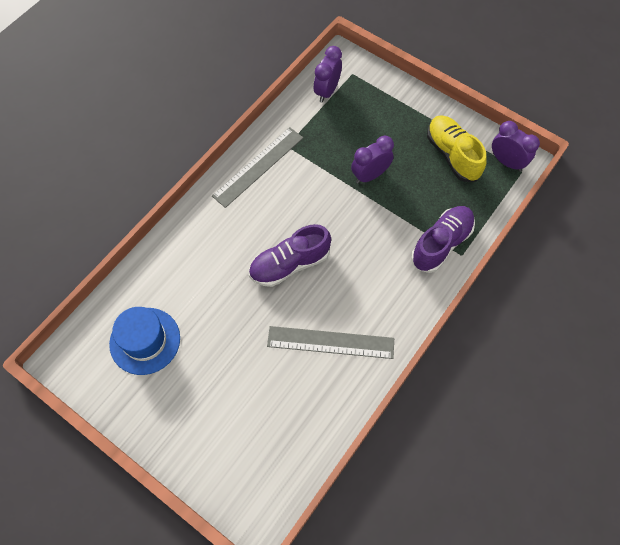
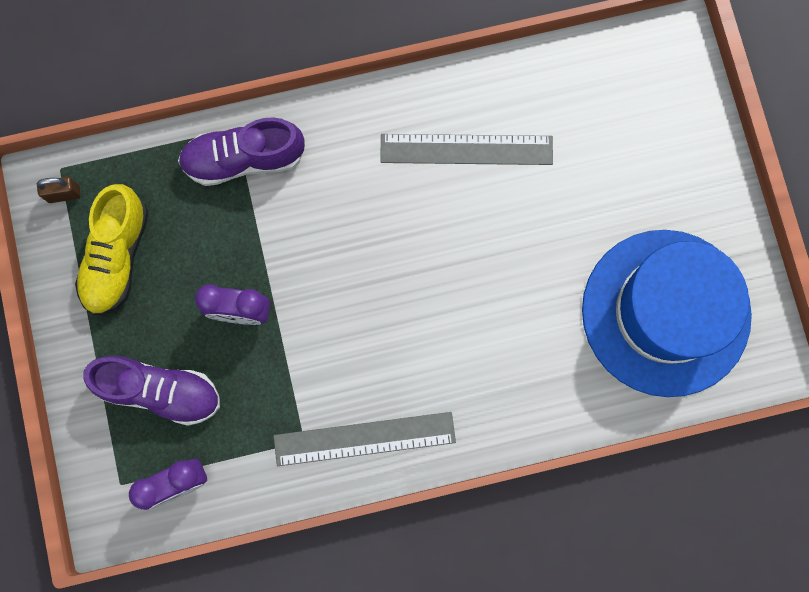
camera: 140 degrees left, 15 degrees up
blue hat [109,307,180,375] -> blue hat [582,230,752,397], size x1.71
purple shoe [249,224,331,287] -> purple shoe moved to [83,356,220,426]
grey ruler [267,326,394,359] -> grey ruler turned 45 degrees counterclockwise [380,134,553,165]
purple clock [492,121,540,172] -> brown padlock [37,177,81,203]

